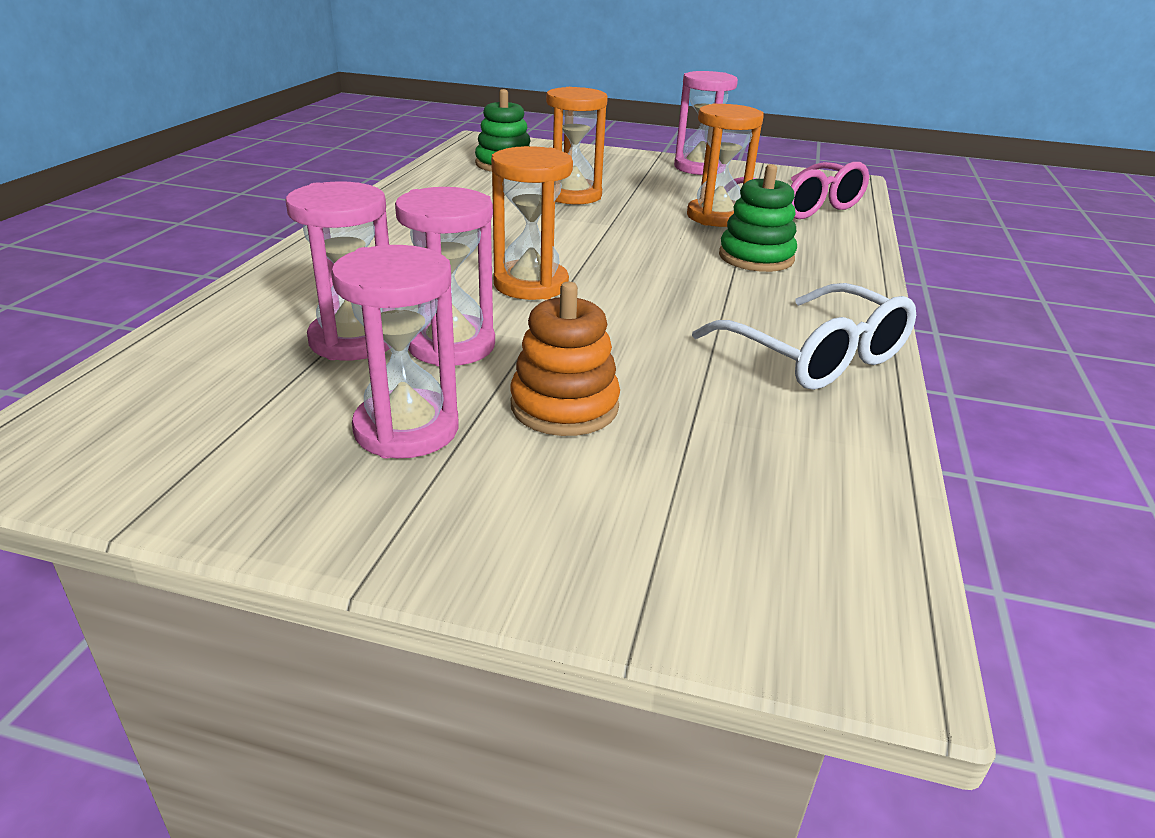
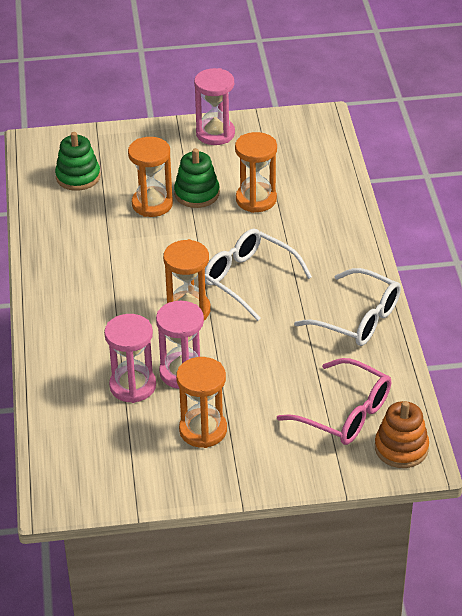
camera: 20 degrees left, 10 degrees up
pink hourglass [331,245,459,459] -> orange hourglass [176,357,227,448]
orange stacking toy [511,282,620,436] -> orange stacking toy moved to [375,401,429,468]
green stacking toy [719,164,797,272] -> green stacking toy moved to [174,148,220,208]
pink glasses [734,162,869,219] -> pink glasses moved to [277,358,391,445]
none -> white glasses [205,229,312,321]

